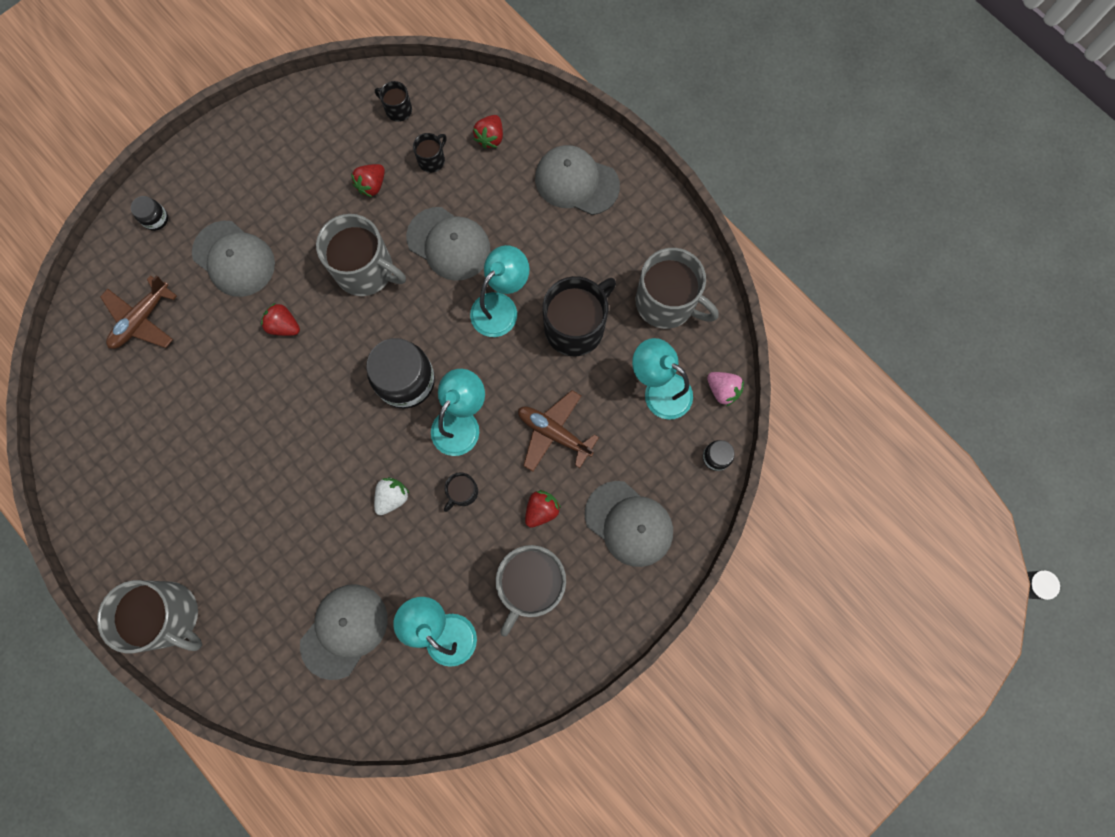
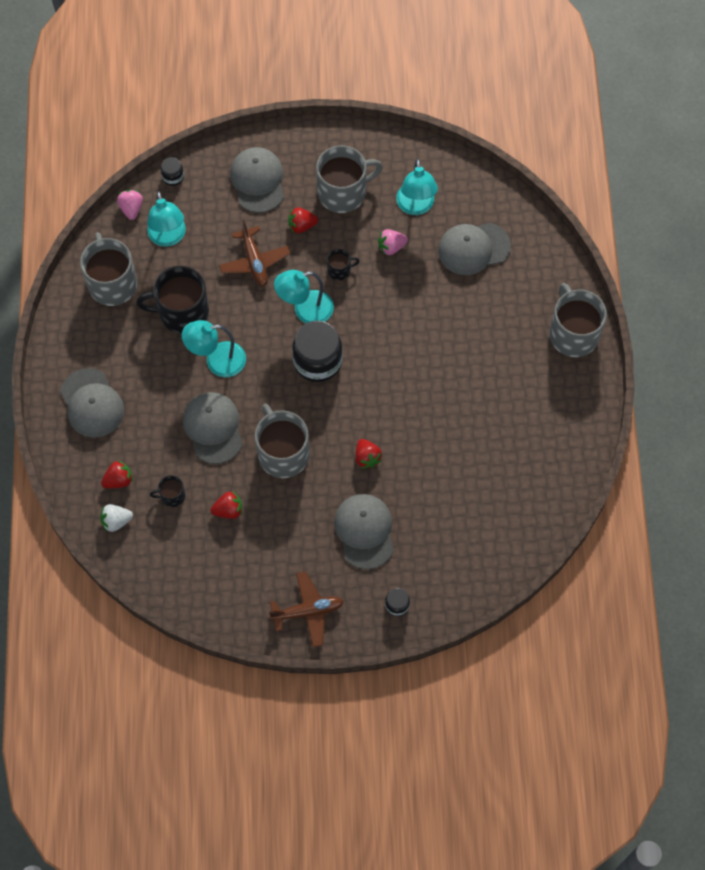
camera: 140 degrees left, 10 degrees down
brown plane [100,275,177,349] -> brown plane moved to [269,571,344,648]
white strawberry [374,477,409,515] -> white strawberry moved to [100,504,133,532]
black mug [375,81,412,122] -> none
none -> pink strawberry [378,229,408,256]

